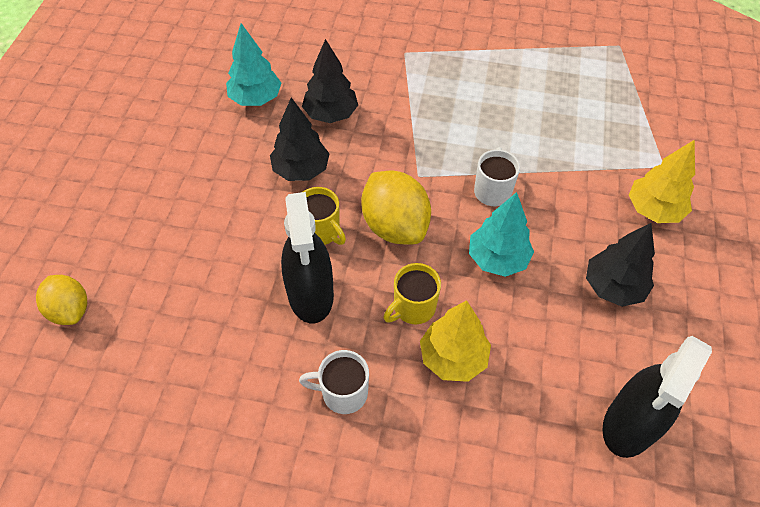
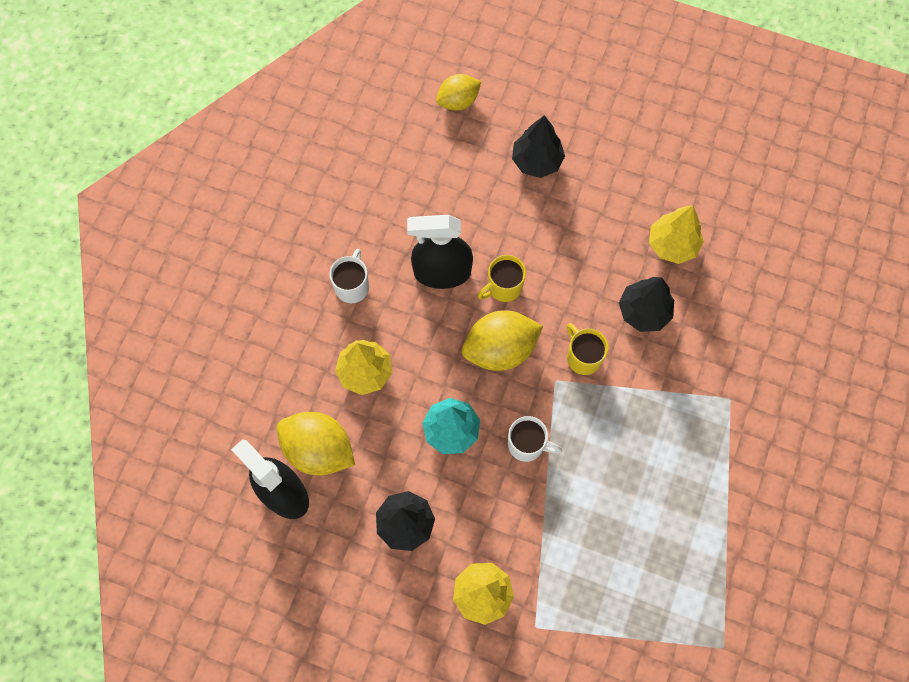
camera: 100 degrees right, 15 degrees up
turquoise tree [226,23,281,106] -> yellow tree [649,205,704,264]
black tree [270,97,330,181] -> black tree moved to [512,115,565,178]
yellow mug [383,263,441,324] -> yellow mug moved to [567,323,609,375]
none -> yellow lemon [277,412,355,476]

